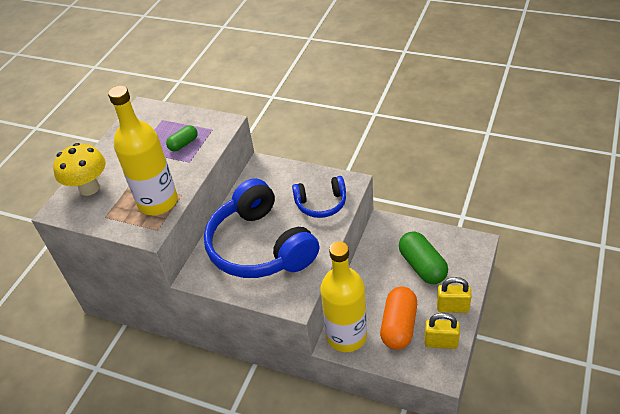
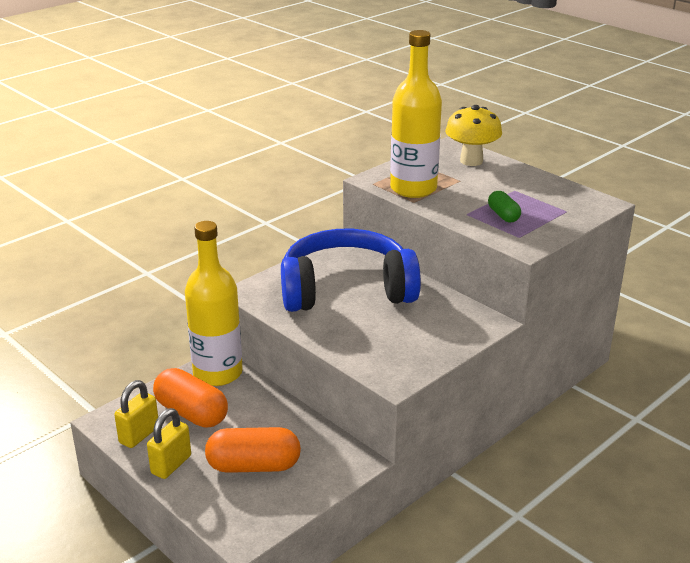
camera: 110 degrees right, 15 degrees down
blue headphones [292,176,346,218] -> none
green capsule [399,231,448,284] -> orange capsule [205,427,301,473]

